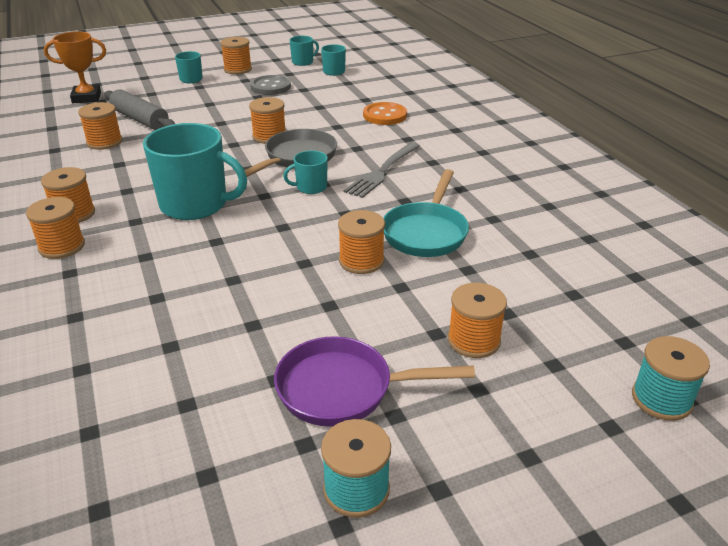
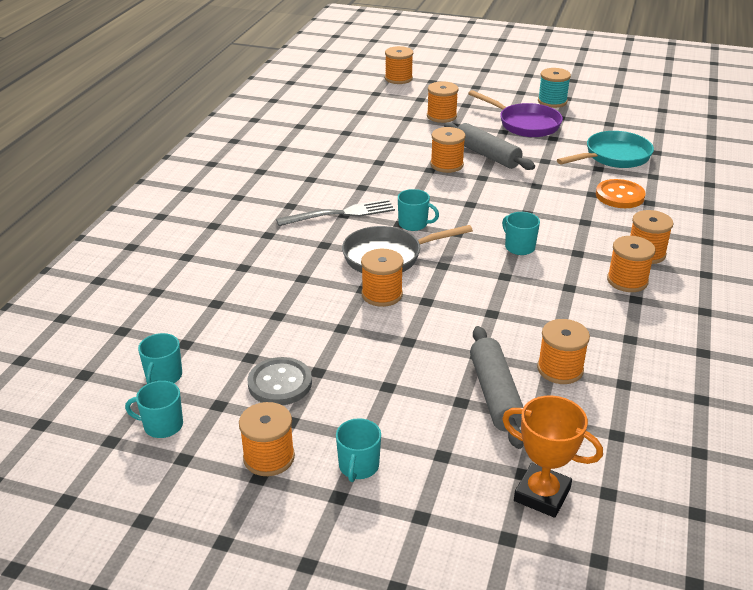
camera: 140 degrees left, 0 degrees up
turquoise mug [143,123,247,220] -> turquoise mug [502,212,540,255], size x0.48
orange button [363,102,407,125] -> orange button moved to [596,179,646,208]
turquoise pan [383,169,469,257] -> turquoise pan moved to [557,131,654,168]
turquoise spool [632,336,710,421] -> orange spool [385,46,413,84]
none -> grey rolling pin [444,122,535,170]

